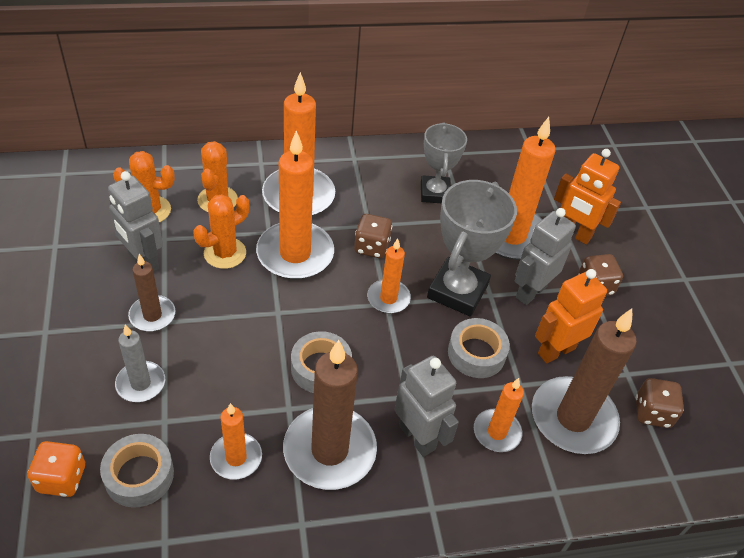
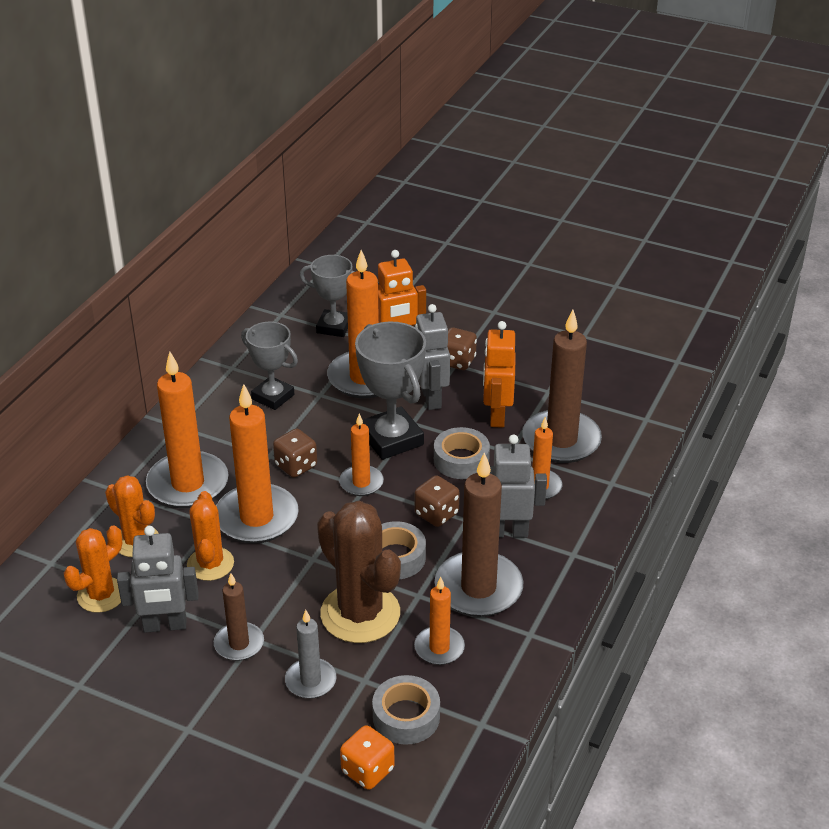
camera: 50 degrees left, 10 degrees down
brown dice [636,378,684,428] -> brown dice moved to [415,475,460,527]
none -> grey trophy [299,255,355,337]
none -> brown cactus [317,500,401,643]

